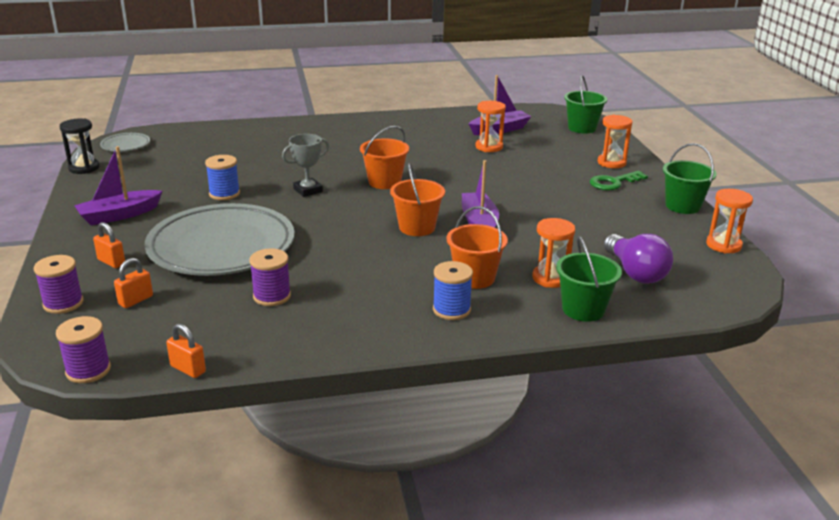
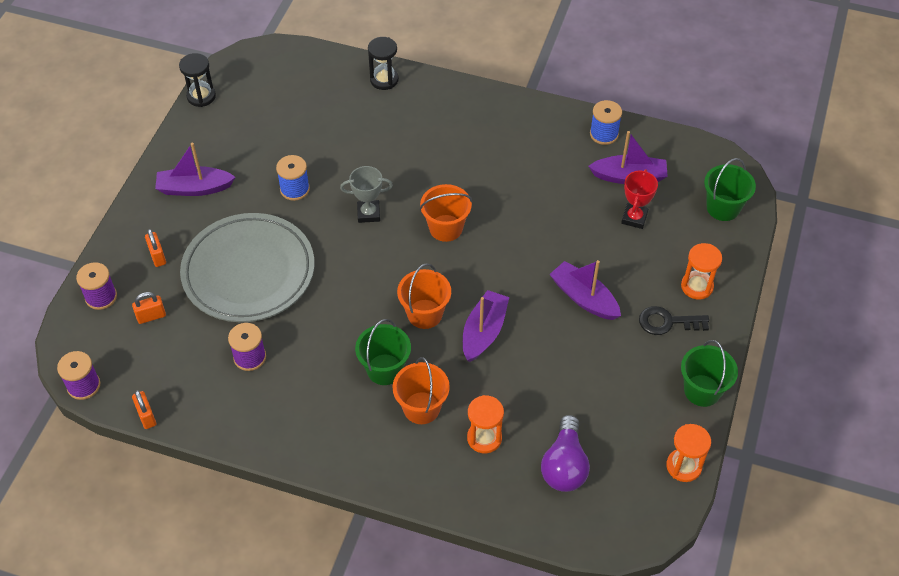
camera: 30 degrees right, 25 degrees up
grey plate [100,133,150,152] -> none
blue spool [433,261,473,320] -> blue spool moved to [590,100,622,145]
orange hourglass [475,101,506,152] -> none
green bucket [556,236,622,322] -> green bucket moved to [355,319,411,385]
green key [590,171,648,191] -> black key [639,306,709,335]
none -> black hourglass [368,37,399,90]
none -> purple boat [549,260,621,320]
none -> red trophy [621,169,658,229]

